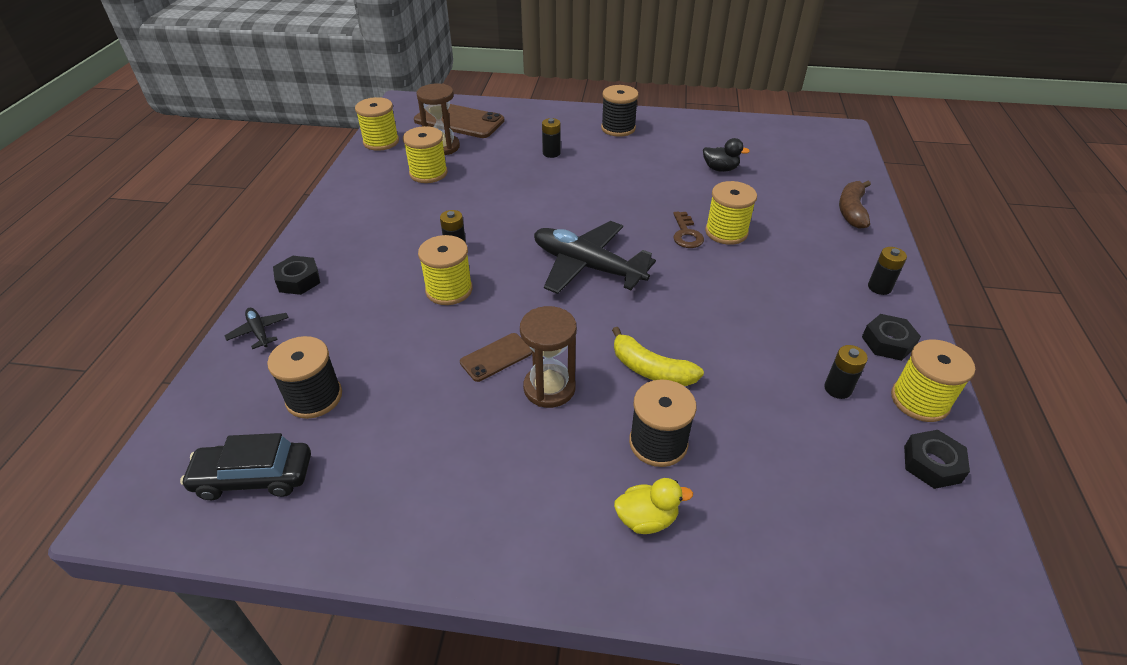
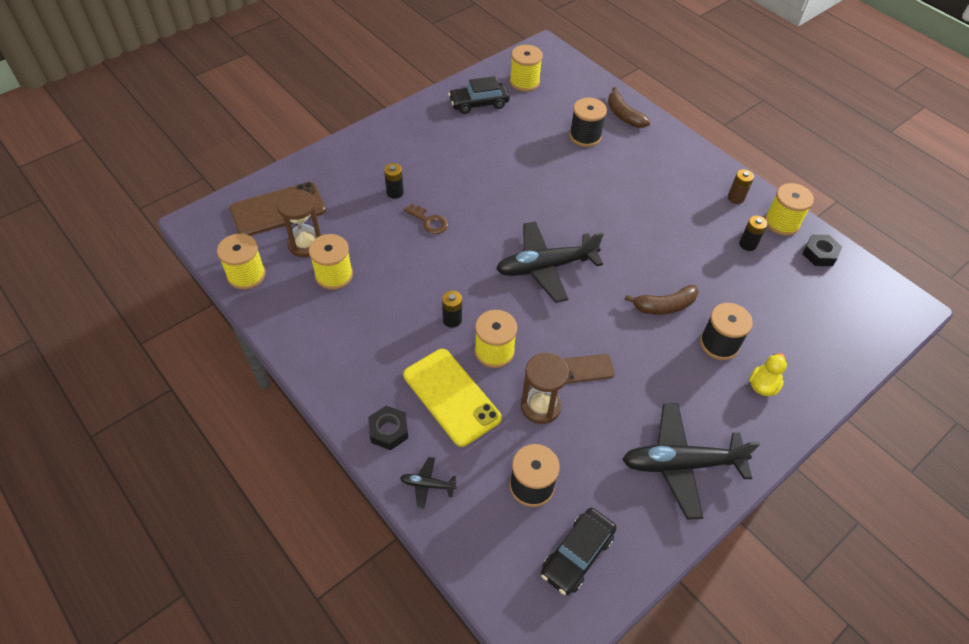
camera: 50 degrees left, 10 degrees up
brown phone [460,333,532,382] -> brown phone turned 75 degrees clockwise [563,354,615,384]
brown hourglass [520,306,577,408] -> brown hourglass moved to [521,353,569,424]
black spool [601,85,639,137] -> black spool moved to [569,98,607,147]
yellow banana [612,327,704,386] -> brown banana [625,285,699,315]
brown key [673,212,704,248] -> brown key moved to [404,203,449,234]
black duck [703,138,750,172] -> none
yellow spool [705,181,757,245] -> yellow spool moved to [510,45,543,92]
black nut [862,314,921,361] -> brown battery [728,169,754,204]
black battery [868,247,907,295] -> none
none -> yellow phone [403,349,502,447]
none -> black car [448,76,510,114]
none -> black plane [622,403,760,520]

